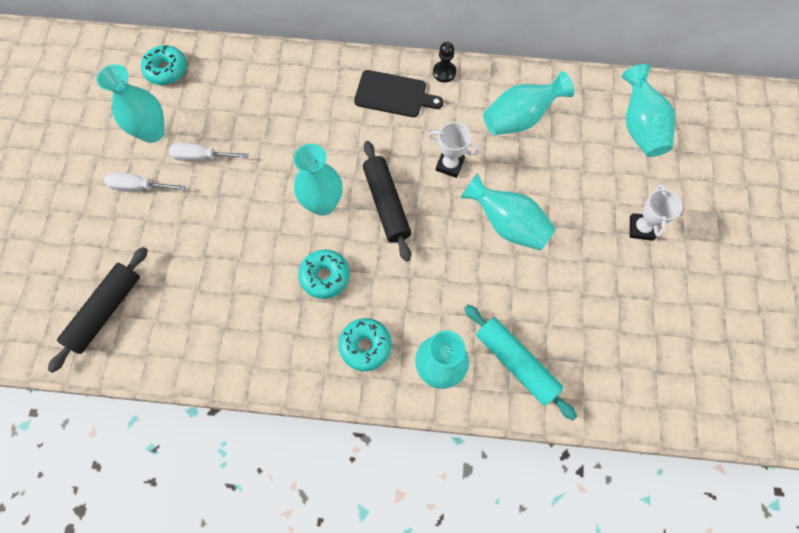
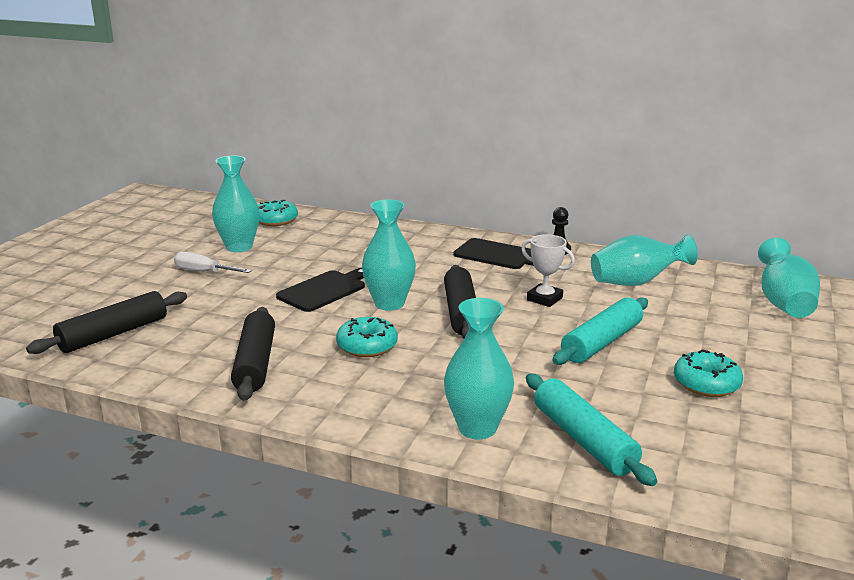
camera: 15 degrees right, 45 degrees down
white screwdriver [169,143,249,161] -> none
turquoise donut [338,318,392,371] -> turquoise donut moved to [674,349,743,397]
turquoise vase [461,173,556,250] -> turquoise rolling pin [552,298,648,365]
white trophy [630,184,683,241] -> none
none -> black rolling pin [231,307,275,401]
none -> black cutting board [276,268,365,312]

